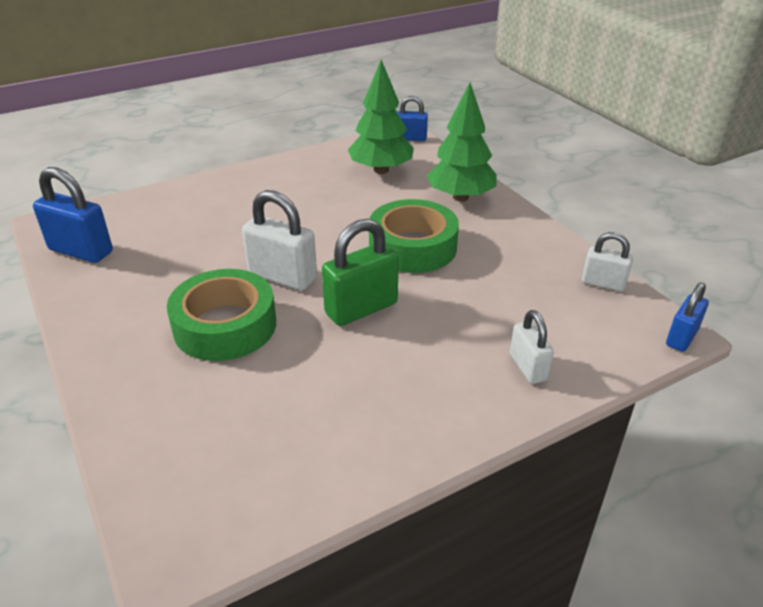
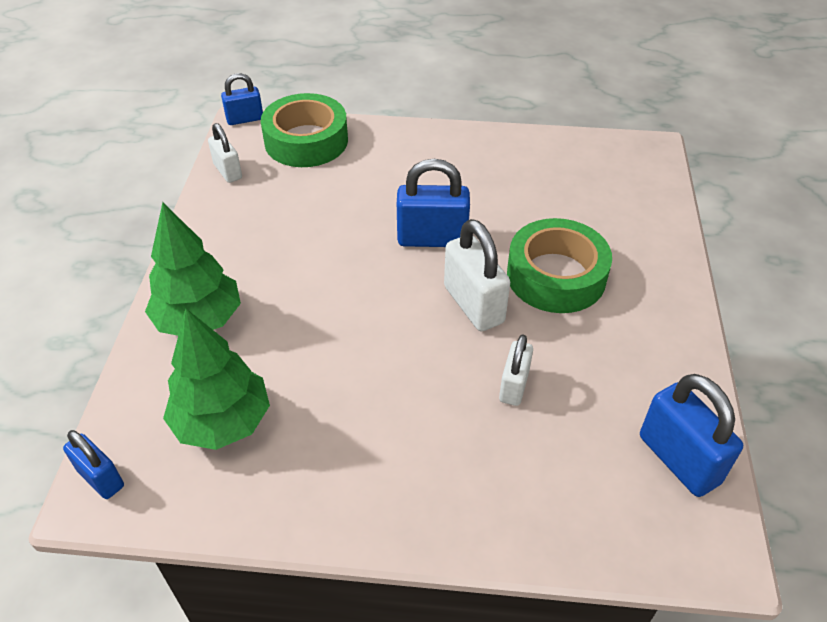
camera: 145 degrees left, 10 degrees up
green padlock [322,219,399,326] -> blue padlock [397,159,470,247]
green tape [369,199,459,273] -> green tape moved to [261,93,348,167]
white padlock [510,310,554,384] -> white padlock moved to [499,334,533,406]

